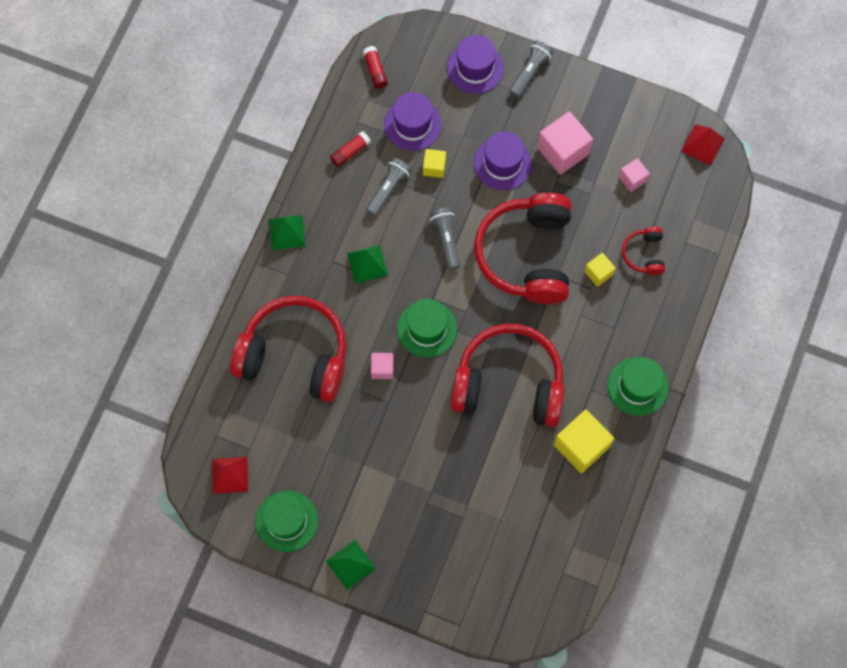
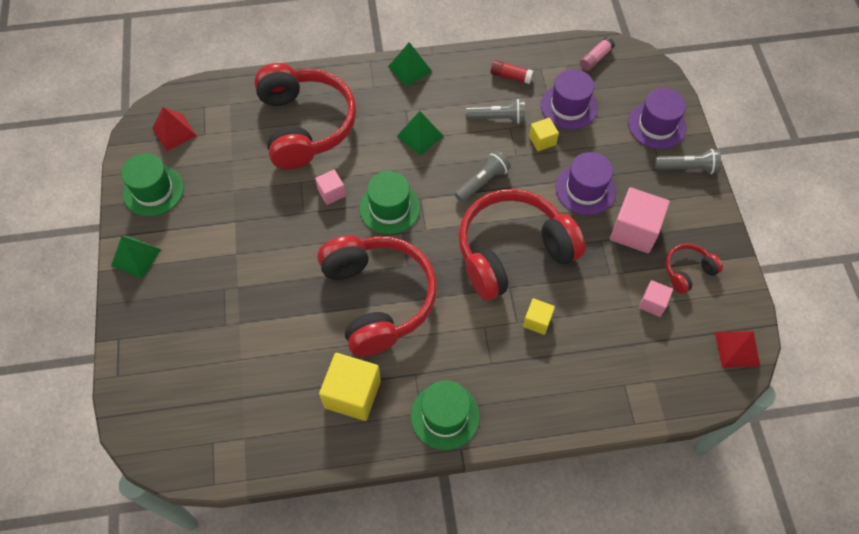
camera: 60 degrees right, 10 degrees down
red glue stick [363,46,388,89] -> pink glue stick [580,37,615,71]
red headphones [622,227,665,275] -> red headphones moved to [666,243,723,294]

